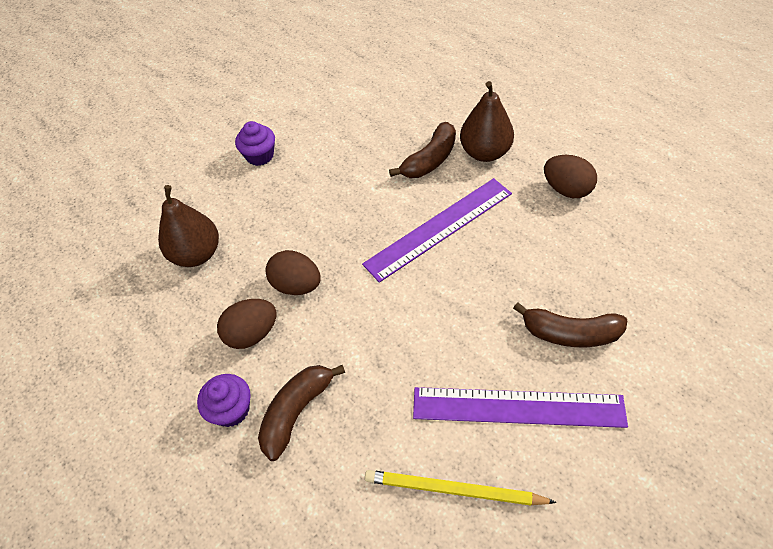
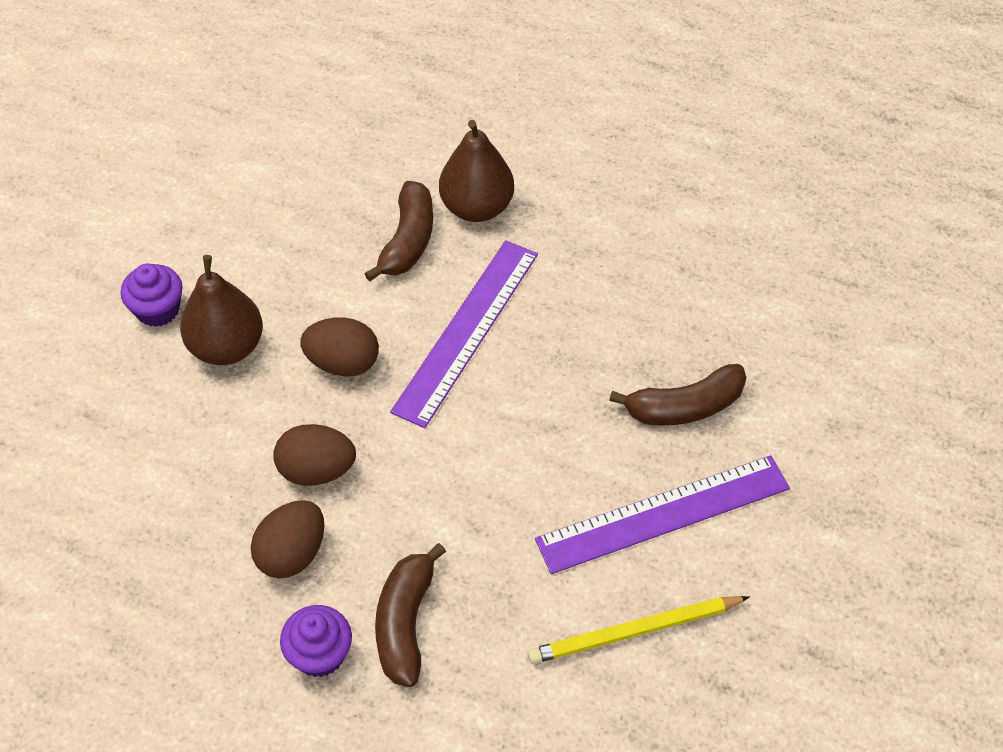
camera: 30 degrees left, 0 degrees up
brown pear [158,185,219,267] -> brown pear moved to [180,255,263,365]
brown egg [544,155,597,198] -> brown egg moved to [300,317,379,377]

